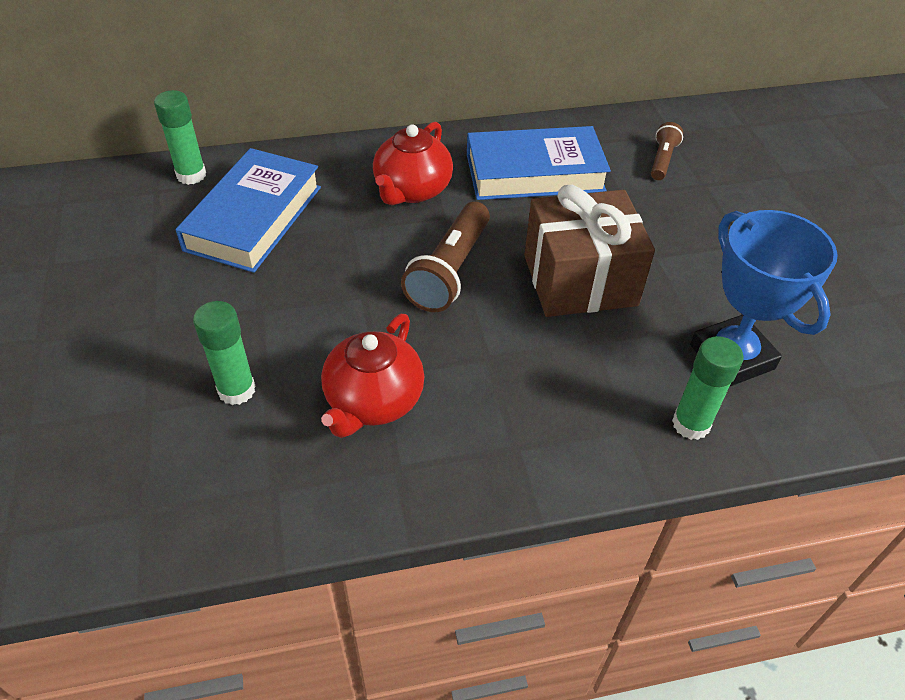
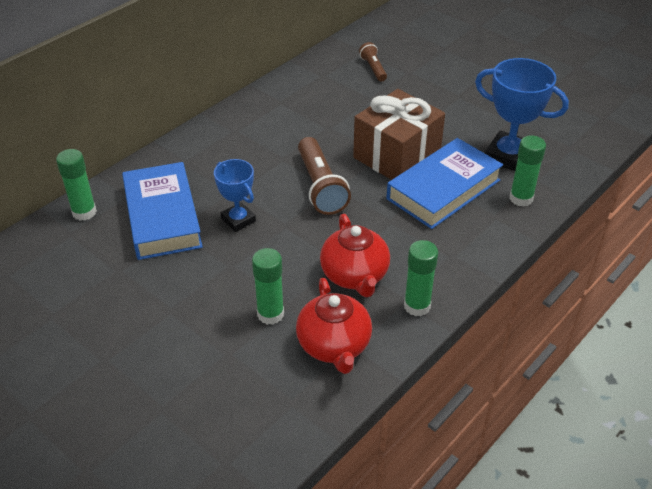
camera: 35 degrees left, 5 degrees down
red teapot [373,122,453,205] -> red teapot moved to [296,278,372,374]
blue book [467,126,611,200] -> blue book moved to [386,138,503,229]
none -> blue trophy [214,159,256,232]
none -> green glue stick [404,240,438,316]

